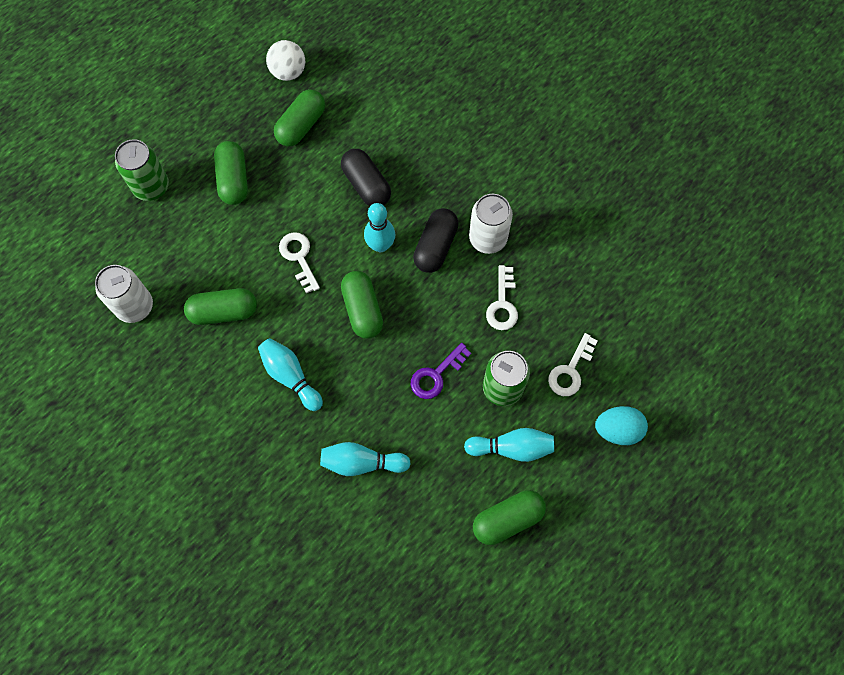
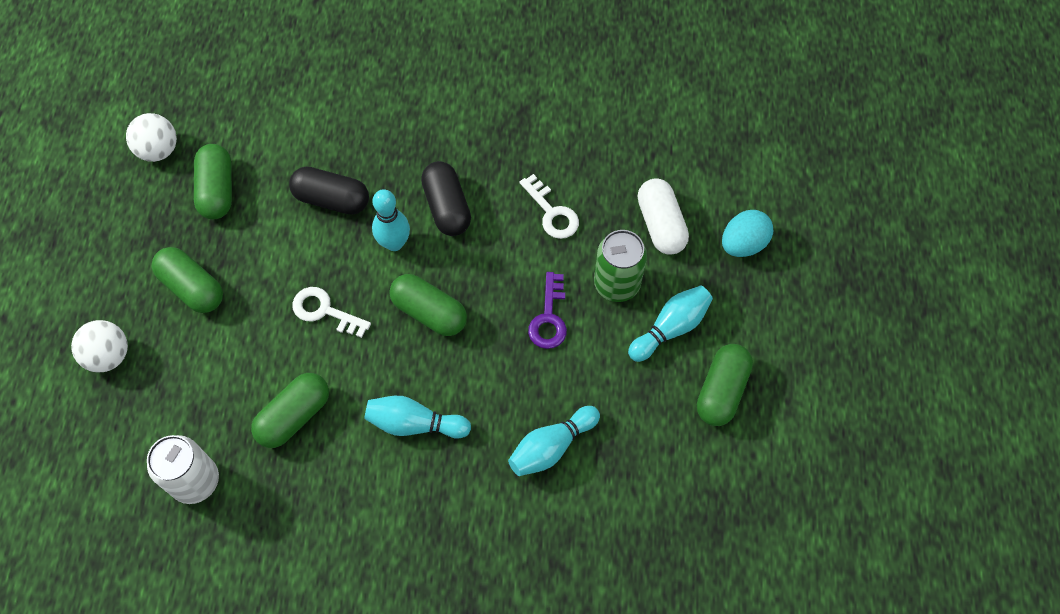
camera: 40 degrees left, 5 degrees down
green can [115,139,169,201] -> white ball [71,320,128,373]
white can [469,194,513,254] -> none
white key [548,333,598,396] -> white capsule [638,178,689,255]

